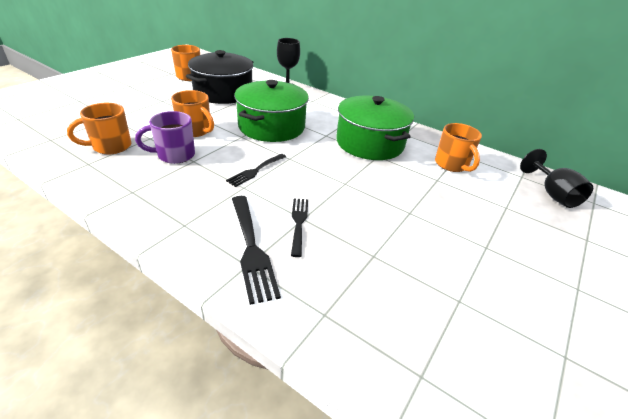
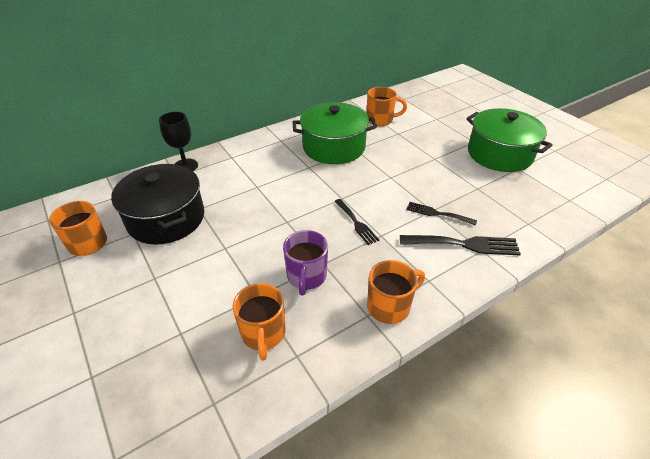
camera: 65 degrees left, 5 degrees up
orange mug [171,90,214,137] -> orange mug moved to [367,260,425,324]
green pot [234,80,309,142] -> green pot moved to [466,108,552,172]
black goblet [520,149,593,208] -> none

